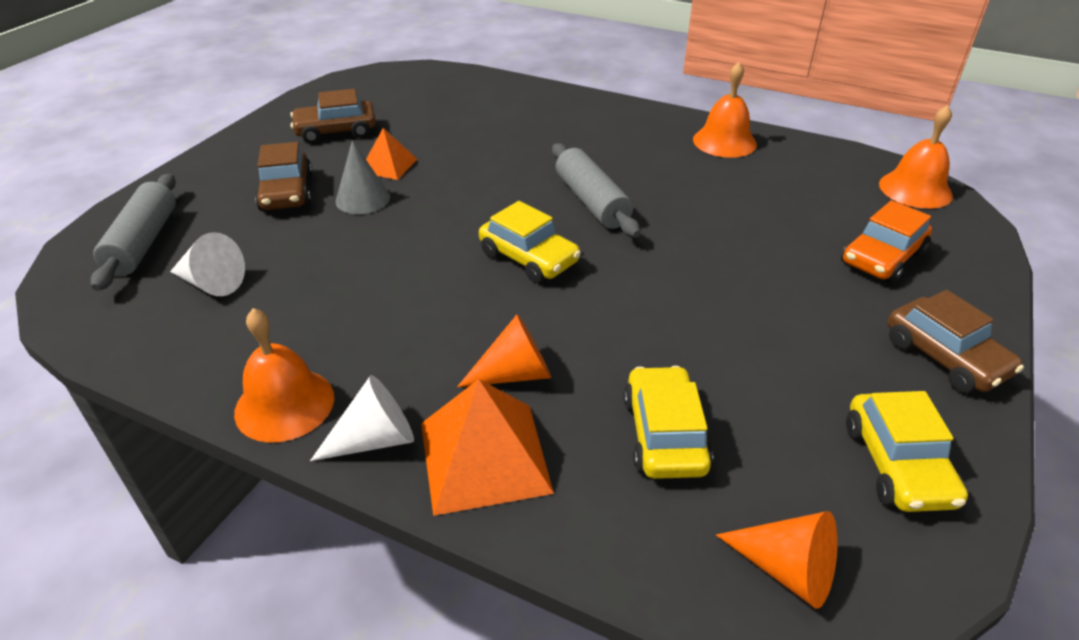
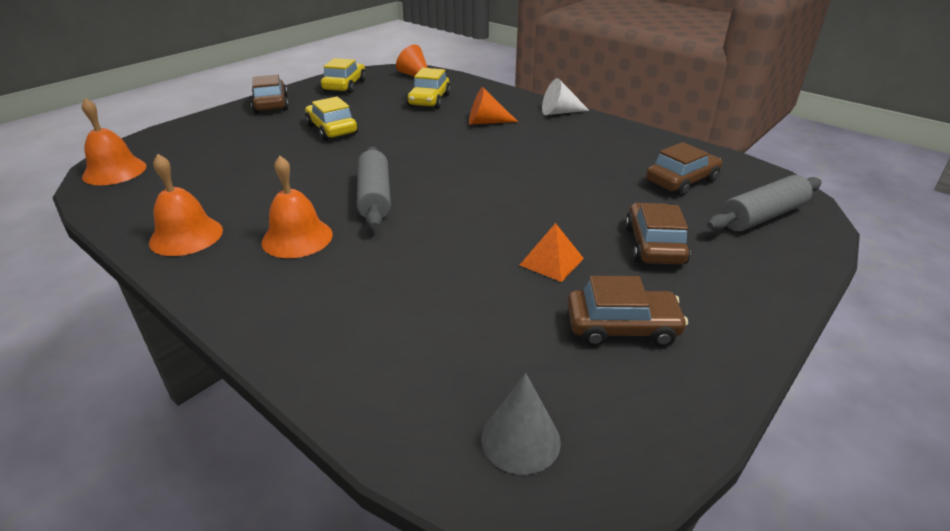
camera: 165 degrees left, 5 degrees down
grey rolling pin [91,174,176,291] -> grey rolling pin turned 45 degrees clockwise [707,175,822,231]
white cone [170,232,245,296] -> brown car [646,142,722,196]
orange bell [234,308,334,443] -> orange bell moved to [261,156,333,258]
grey cone [336,140,390,214] -> grey cone moved to [481,373,561,475]
orange pyramid [421,379,554,516] -> none
yellow car [479,201,581,283] -> yellow car moved to [305,96,358,141]
orange car [841,200,932,283] -> none

